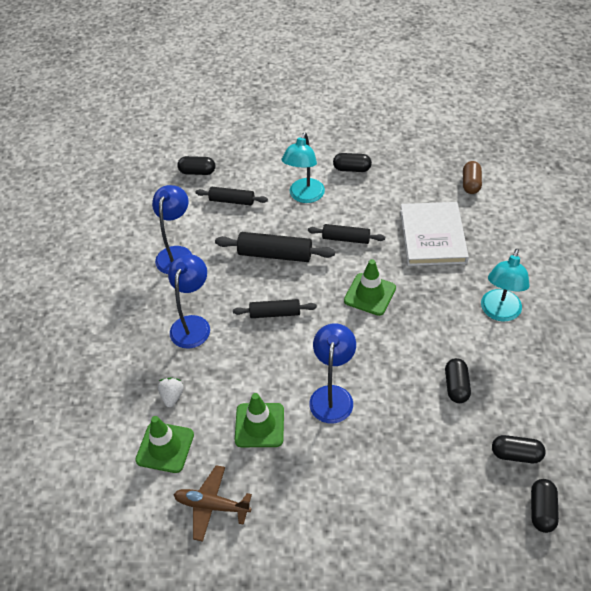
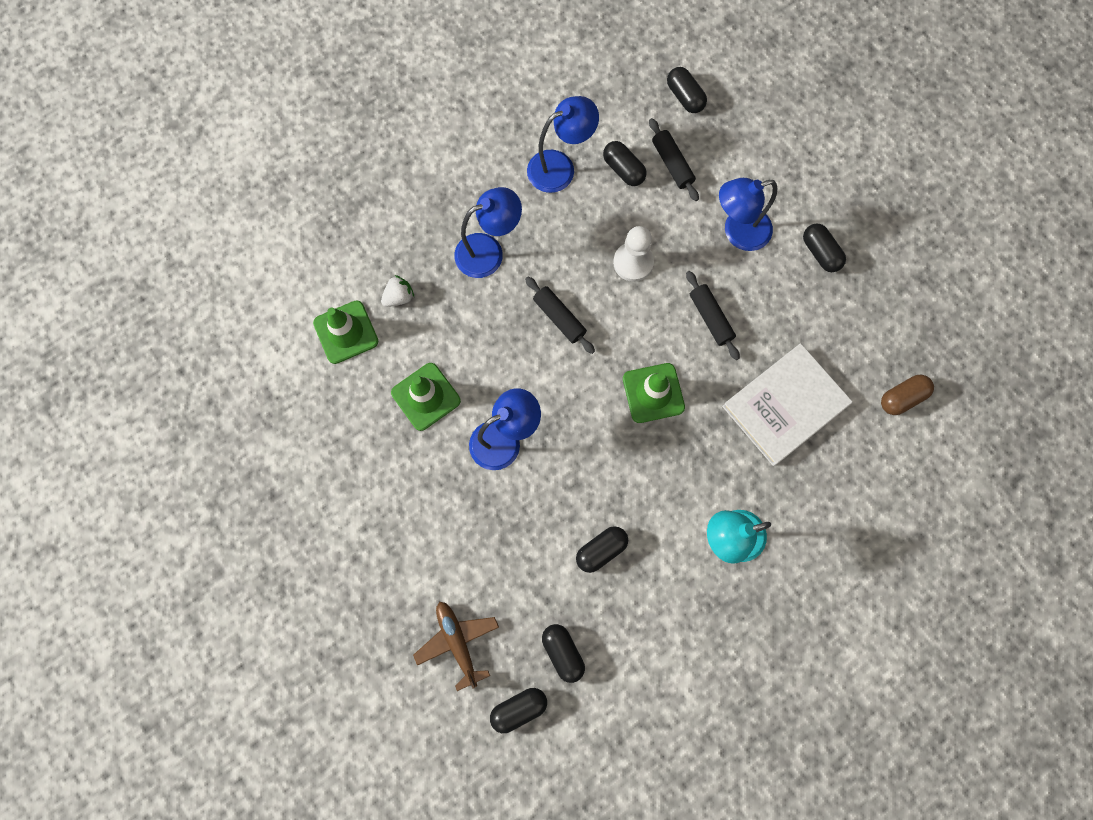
camera: 50 degrees right, 25 degrees up
brown plane [173,465,252,542] -> brown plane moved to [413,602,499,691]
black rolling pin [215,232,335,262] -> white pawn [613,226,654,282]
turquoise lamp [282,133,325,203] -> blue lamp [719,178,777,251]
none -> black capsule [603,141,647,186]

